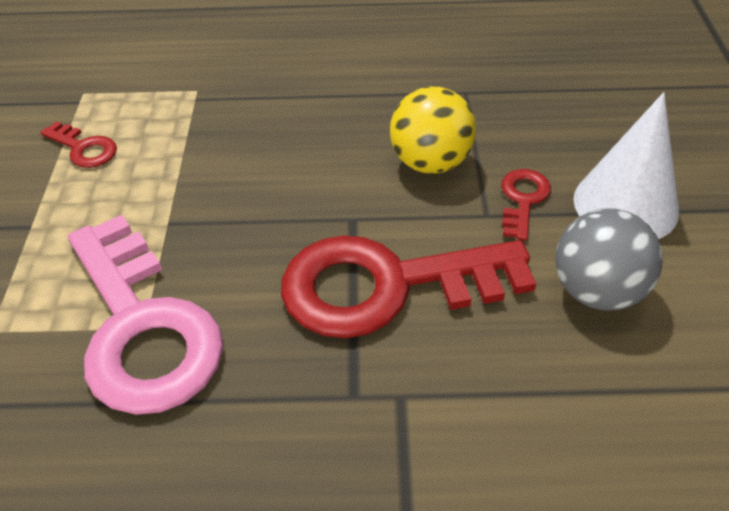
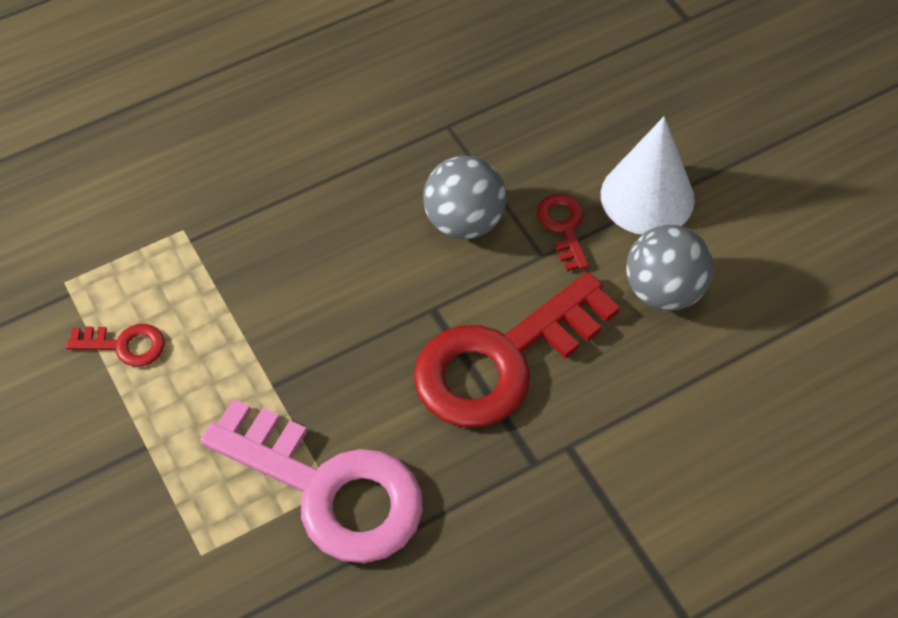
camera: 30 degrees left, 10 degrees up
yellow ball [390,86,476,174] -> grey ball [423,156,507,239]

